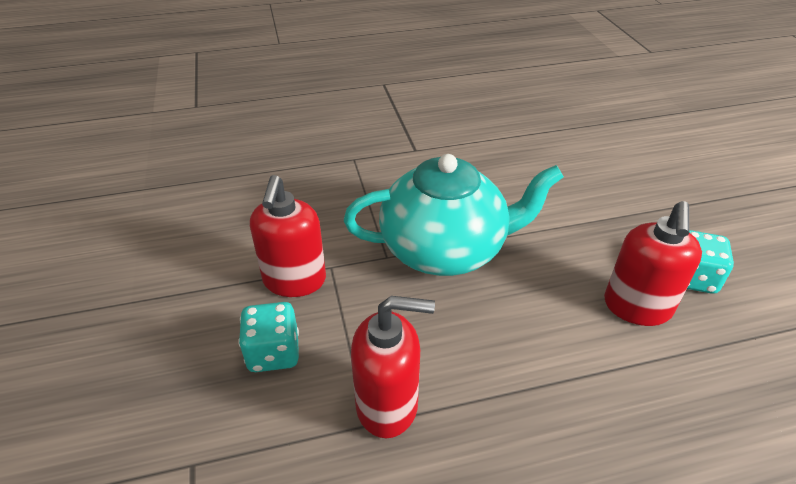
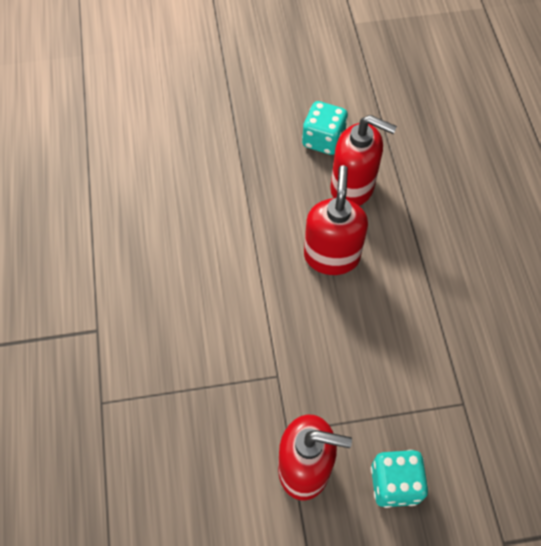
camera: 85 degrees left, 20 degrees up
turquoise teapot [344,154,564,276] -> none
red soap dispenser [351,296,435,438] -> red soap dispenser moved to [304,165,368,275]

